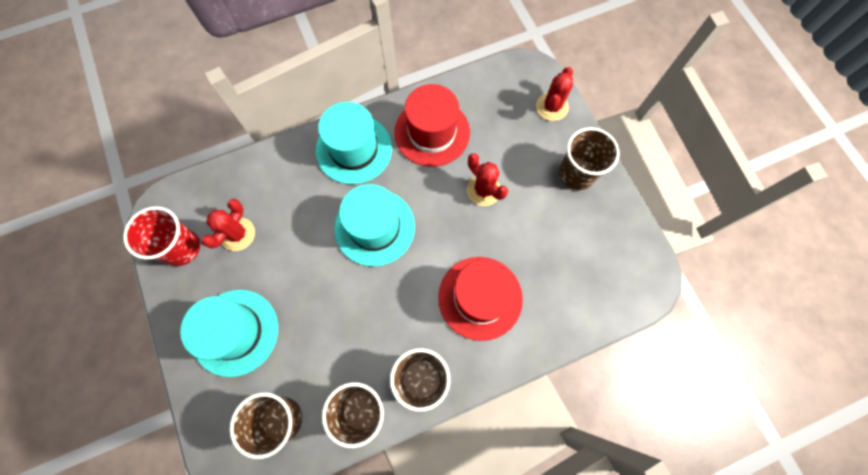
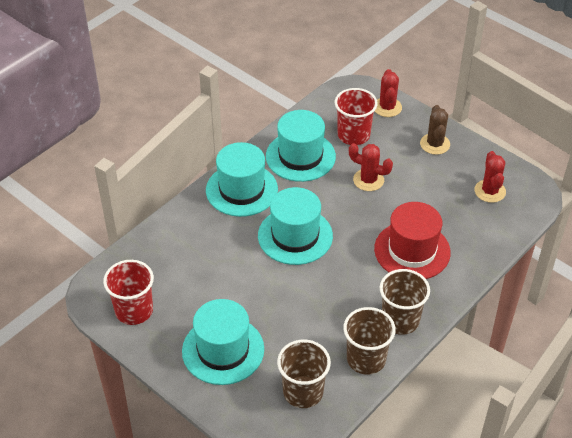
camera: 25 degrees left, 25 degrees down
red cactus [201,199,255,251] -> red cactus moved to [474,151,506,203]
red hat [394,84,470,167] -> turquoise hat [266,110,336,182]
brown cup [559,127,620,190] -> brown cactus [420,105,450,155]
none -> red cup [335,88,378,145]

